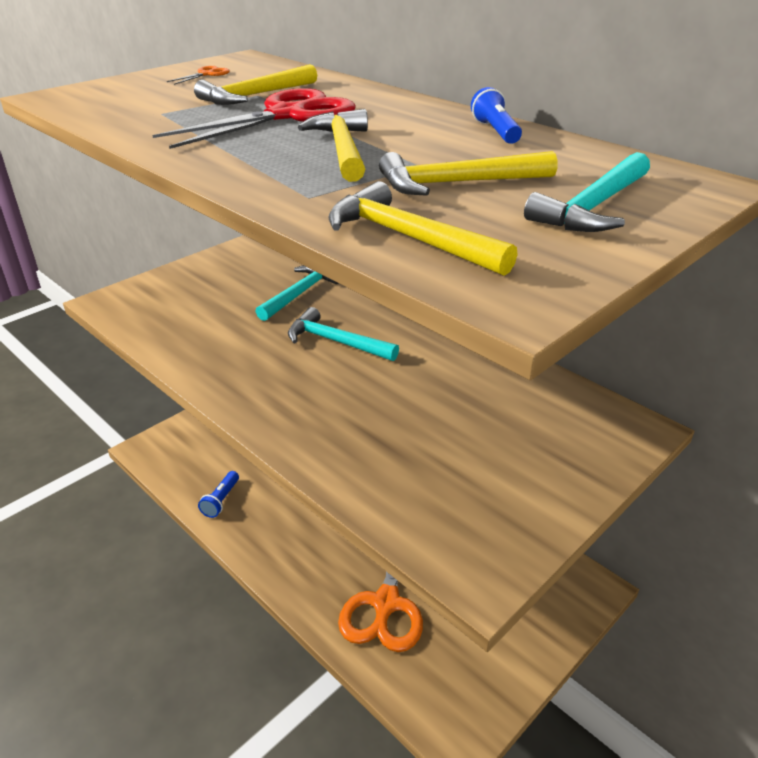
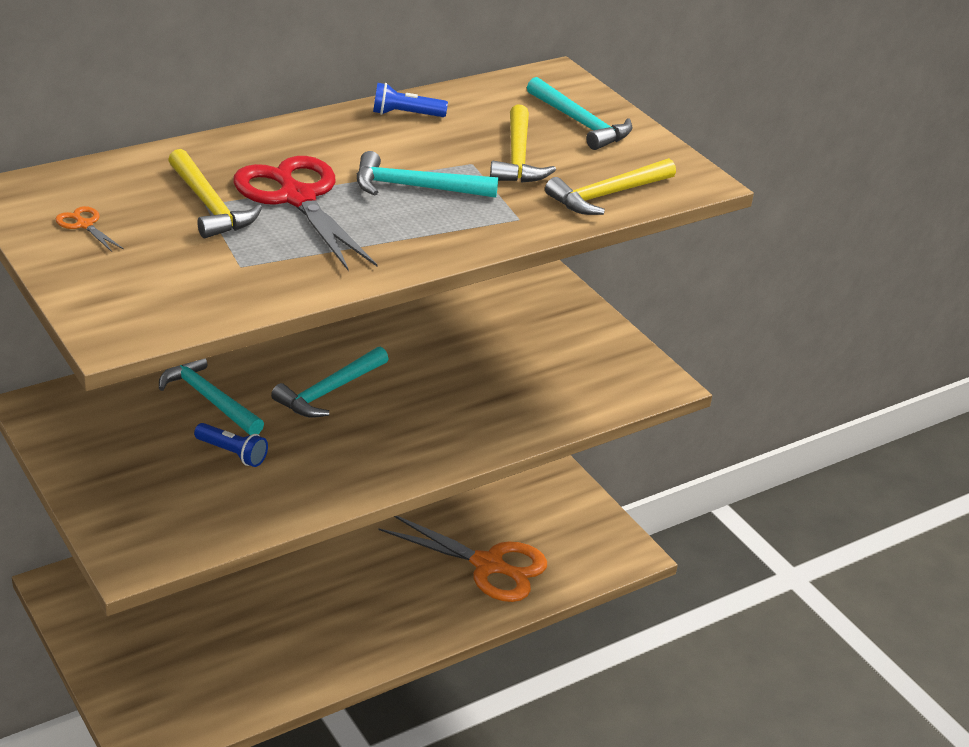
camera: 80 degrees left, 0 degrees up
blue flashlight [198,471,239,518] -> blue flashlight moved to [194,423,268,467]
yellow hammer [298,109,368,182] -> turquoise hammer [357,151,498,198]

